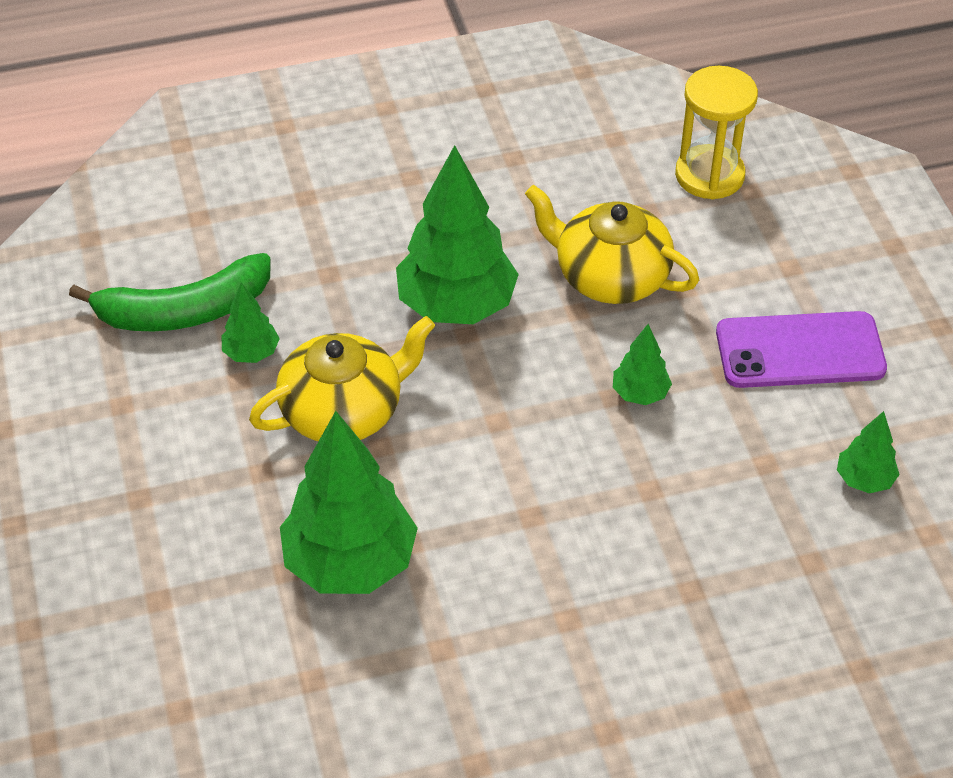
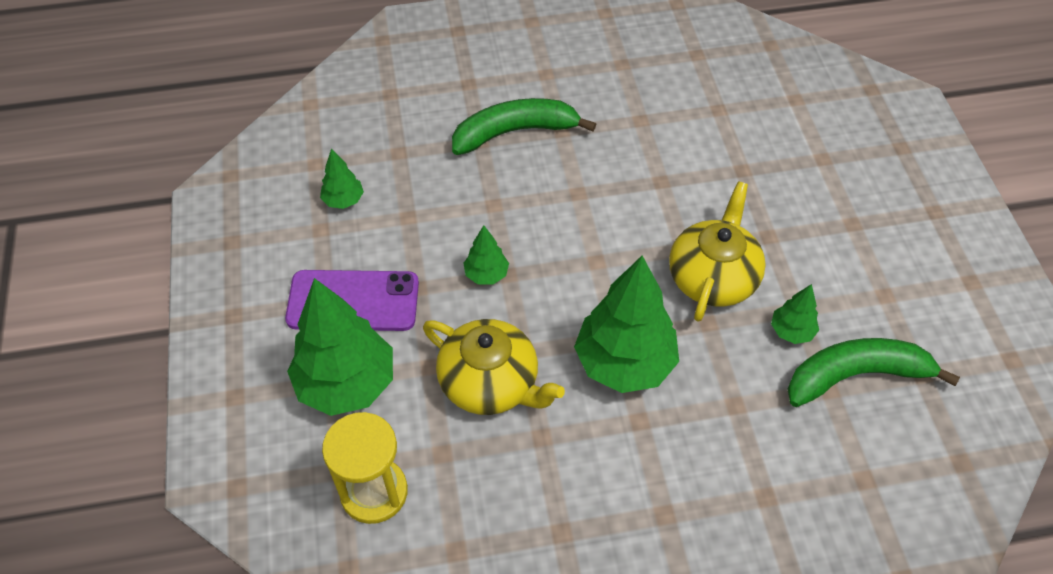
camera: 175 degrees left, 5 degrees up
yellow teapot [249,316,435,441] -> yellow teapot turned 135 degrees clockwise [669,182,766,322]
green tree [280,411,418,594] -> green tree moved to [287,278,393,416]
none -> green banana [452,98,596,155]

